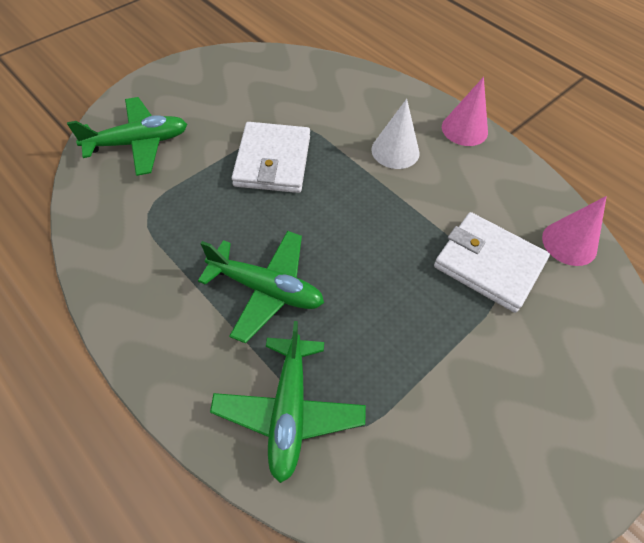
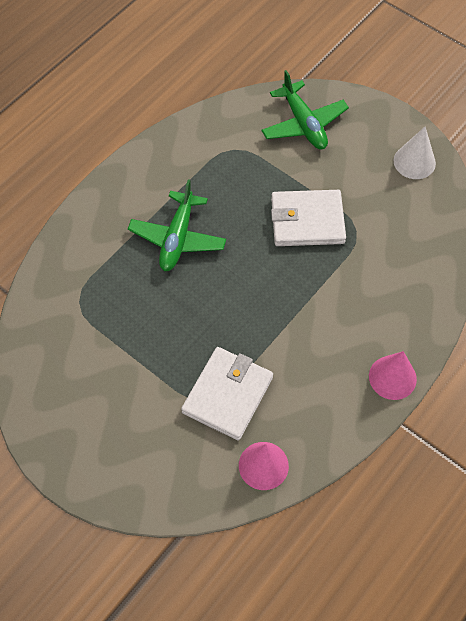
camera: 85 degrees right, 5 degrees up
green plane [210,321,366,483] -> none
white cone [371,99,420,169] -> white cone moved to [394,127,436,179]

